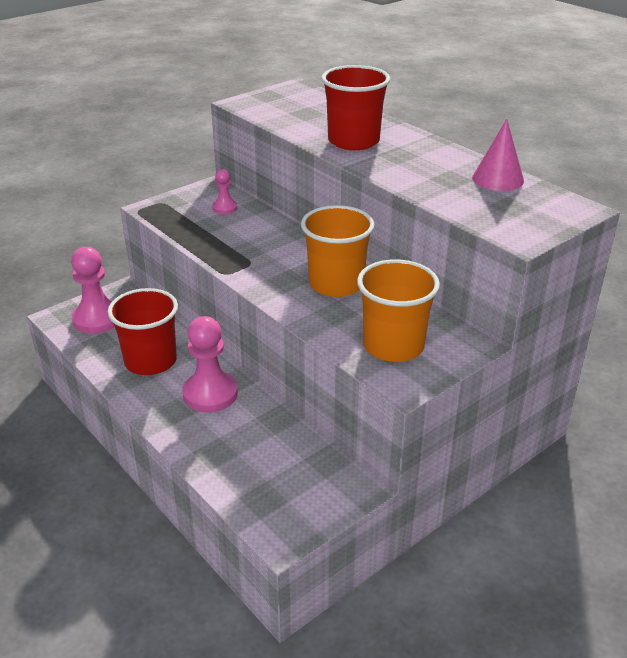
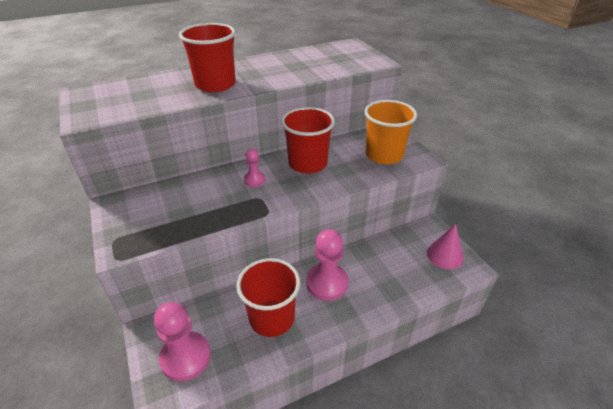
camera: 75 degrees left, 5 degrees up
pink pawn [212,169,237,214] -> pink pawn moved to [244,149,265,187]
orange cup [301,205,375,297] -> red cup [281,107,335,174]
pink cone [472,119,524,191] -> pink cone moved to [427,224,464,269]

